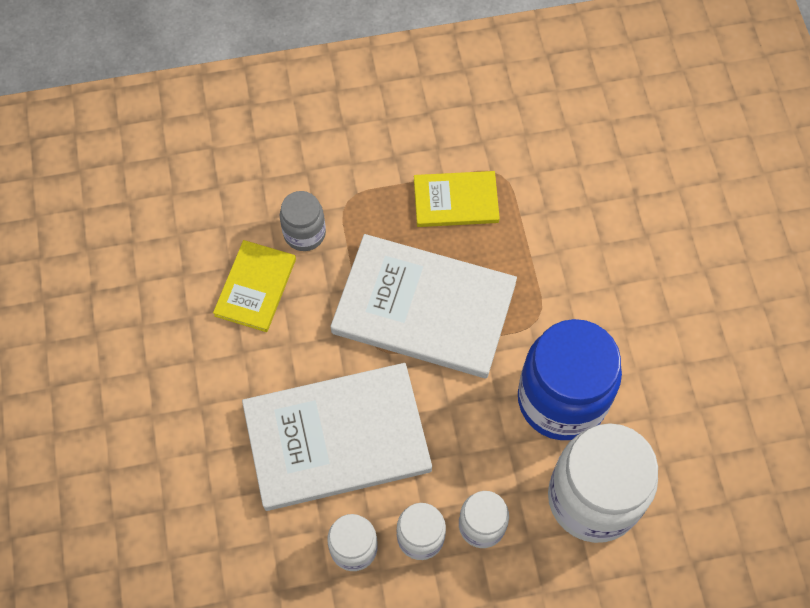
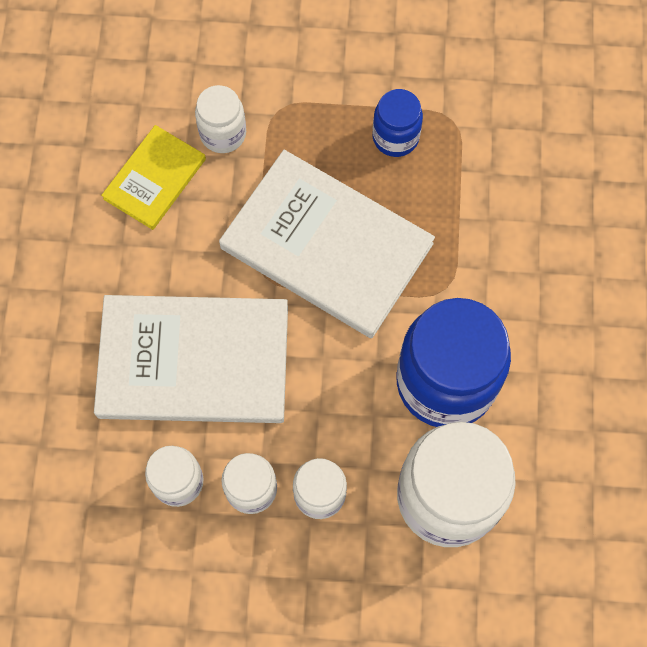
camera: 15 degrees right, 5 degrees up
grey jar [280,191,326,251] -> white jar [195,85,246,153]
yellow book [414,171,500,227] -> blue jar [373,89,423,157]

